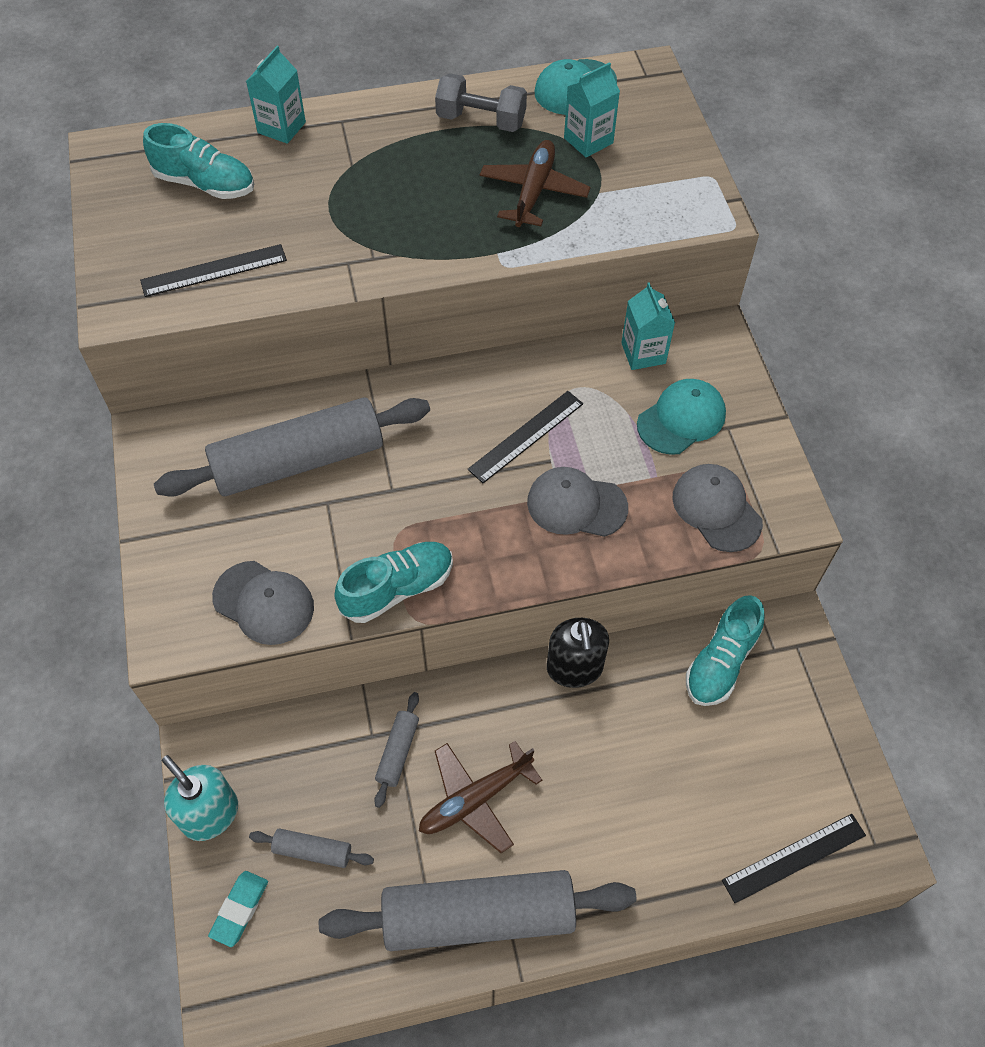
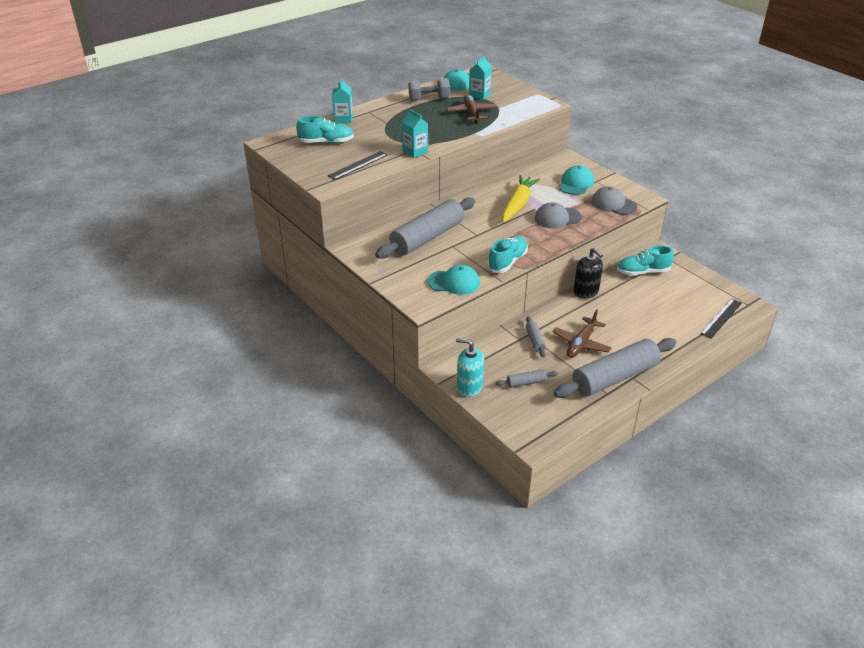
camera: 25 degrees left, 20 degrees down
turquoise eraser [208,871,268,947] -> none
grey cap [212,561,314,645] -> turquoise cap [427,265,480,295]
black ruler [468,391,583,483] -> yellow carrot [502,175,540,223]
turquoise carton [621,282,675,370] -> turquoise carton moved to [402,109,428,158]
turquoise shoe [686,595,765,706] -> turquoise shoe turned 75 degrees clockwise [617,245,674,276]

